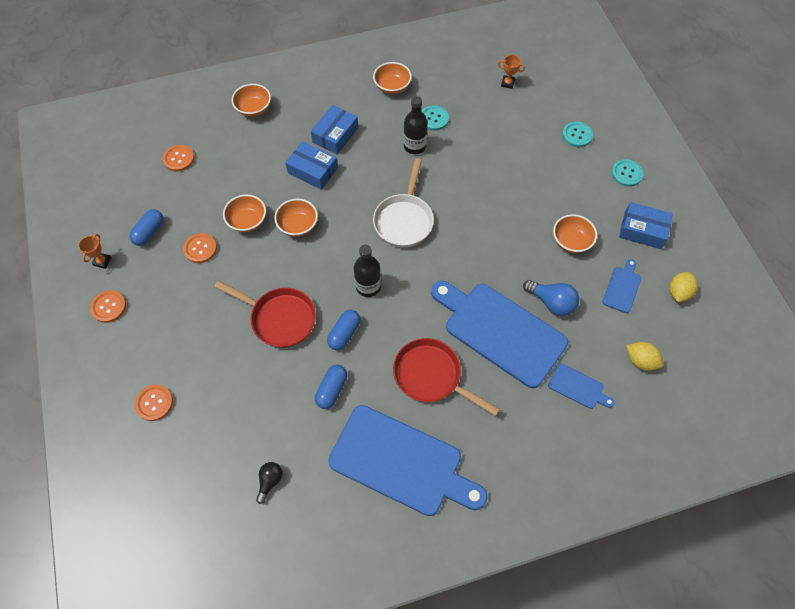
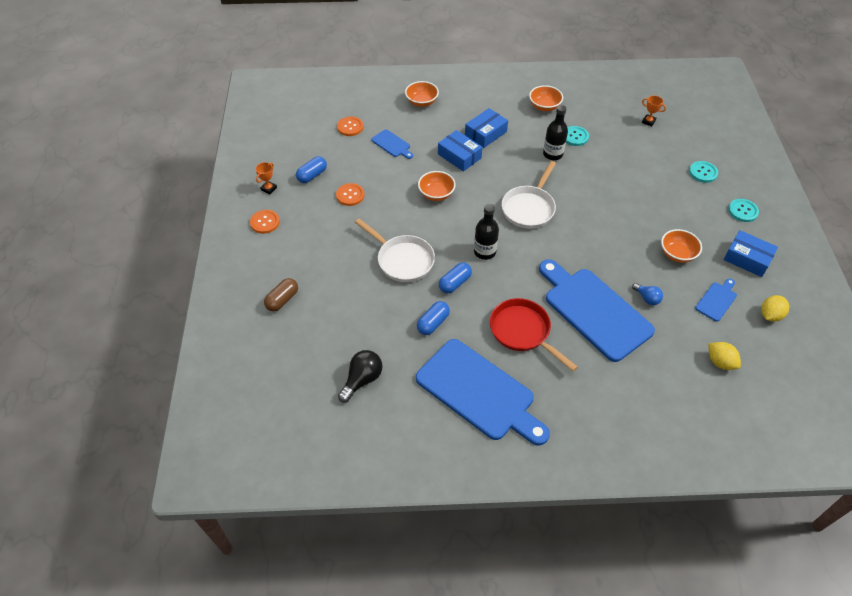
camera: 15 degrees right, 10 degrees down
orange button [135,385,173,421] -> brown capsule [264,278,298,311]
red pan [214,281,316,348] -> white pan [355,219,435,282]
orange bowl [223,195,266,232] -> none
black light bulb [256,462,283,504] -> black light bulb [338,350,382,403], size x1.58
blue light bulb [523,280,579,316] -> blue light bulb [632,283,663,305], size x0.63
blue cutting board [548,363,615,409] -> blue cutting board moved to [371,129,413,159]

